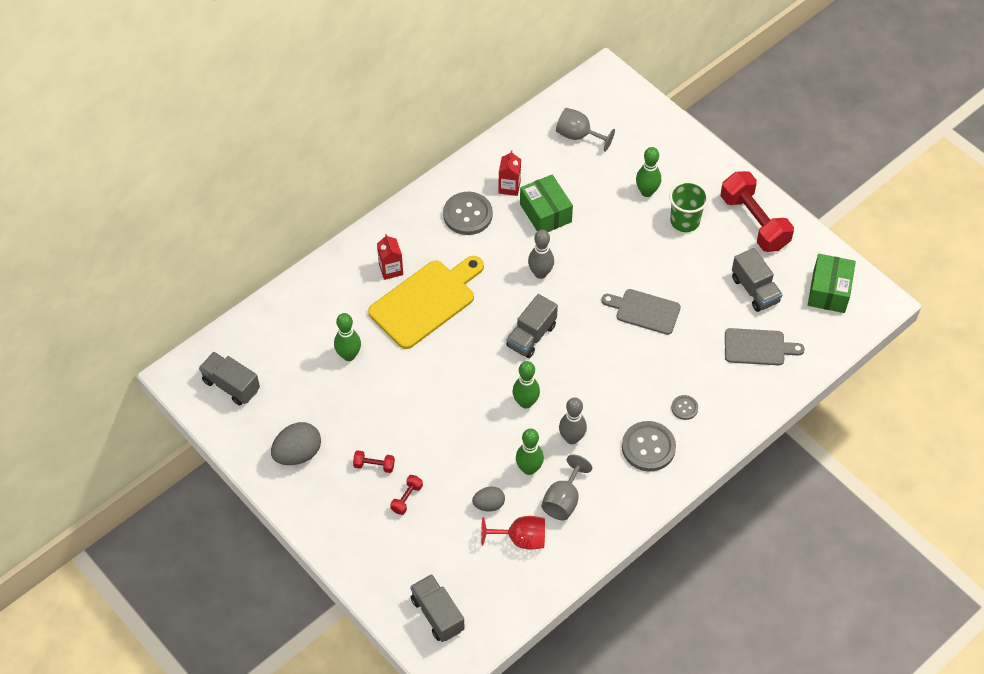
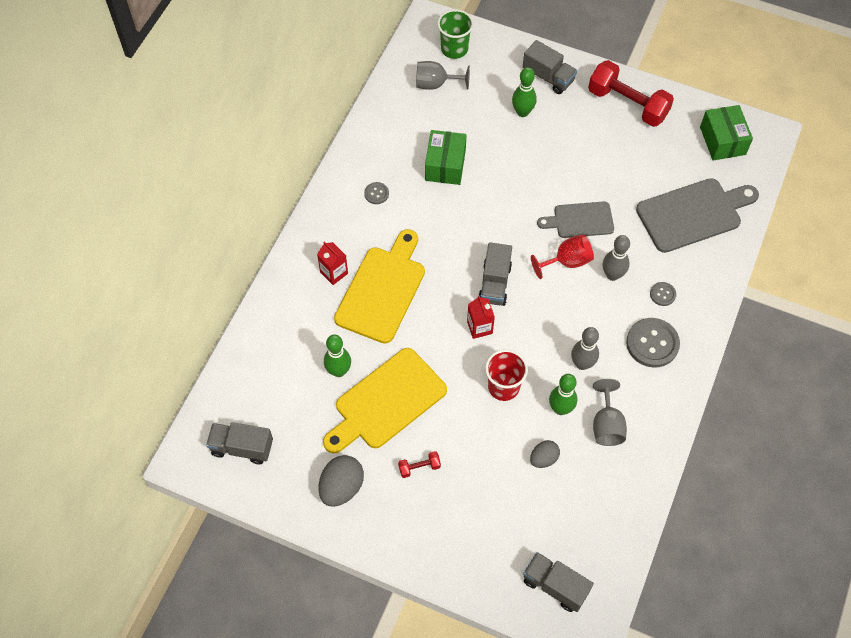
camera: 25 degrees left, 5 degrees up
red dumbbell [390,475,423,515] -> none
grey button [443,192,493,235] -> grey button [364,182,389,204], size x0.50
red goblet [481,516,545,549] -> red goblet moved to [531,234,594,279]
red carton [499,151,521,196] -> red carton moved to [467,295,495,339]
green bowling pin [512,361,540,409] -> none
green box [520,174,573,232] -> green box turned 60 degrees clockwise [425,130,467,185]
grey bowling pin [528,230,554,279] -> grey bowling pin moved to [603,235,630,281]
green cup [669,181,709,232] -> green cup moved to [437,9,474,59]
grey cutting board [725,328,805,365] -> grey cutting board [636,178,759,253], size x1.64
grey truck [732,248,783,312] -> grey truck moved to [523,40,577,94]
none -> yellow cutting board [323,348,447,453]
none -> red cup [485,349,528,401]

